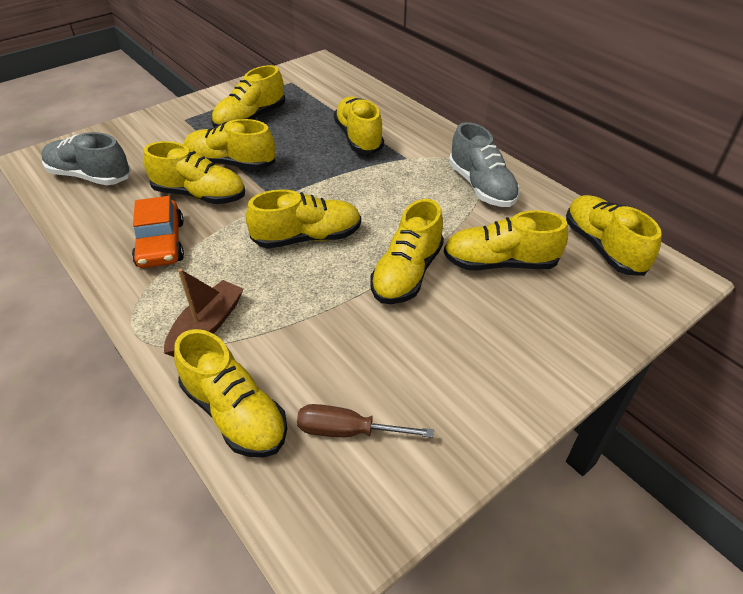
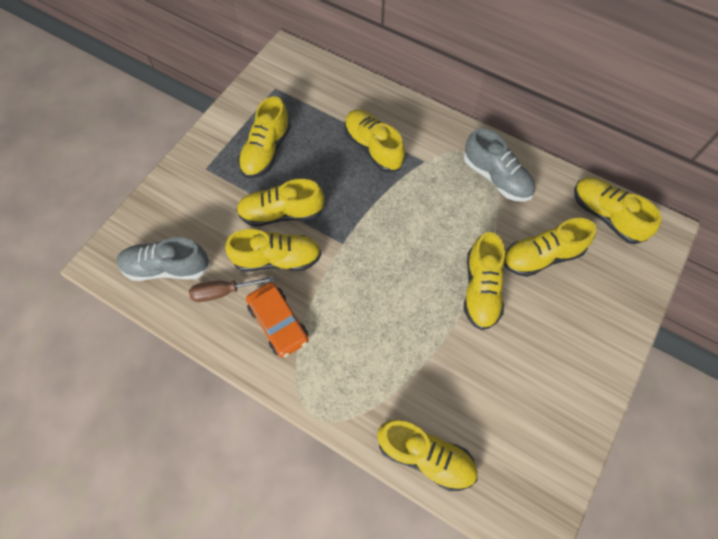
camera: 20 degrees left, 20 degrees up
brown boat [164,269,244,357] -> none
yellow shoe [246,189,361,249] -> none
brown screwdriver [297,404,434,438] -> brown screwdriver moved to [189,276,274,302]

